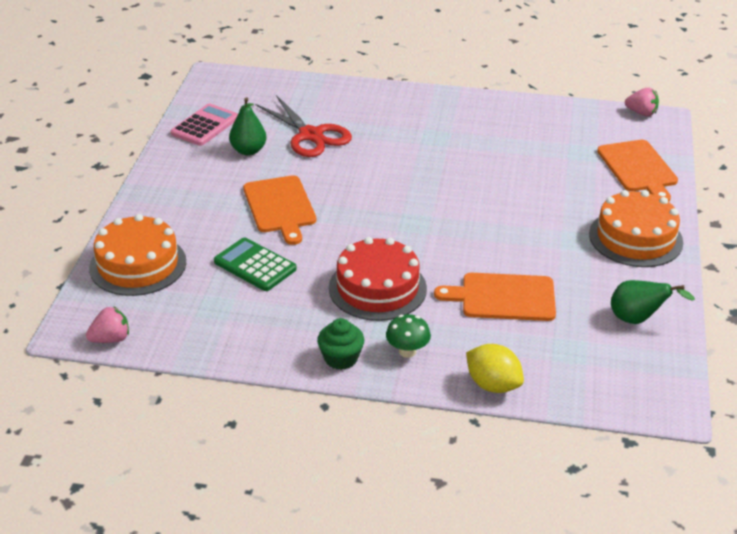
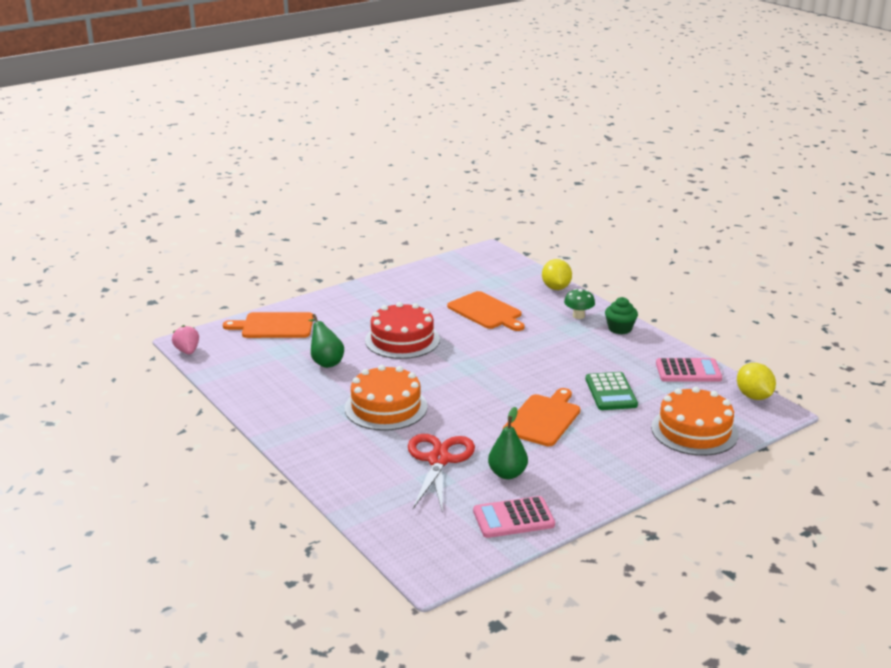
camera: 135 degrees left, 10 degrees down
pink strawberry [86,306,129,343] -> yellow lemon [737,363,776,400]
red cake [329,237,427,321] -> red cake moved to [365,302,440,359]
orange cake [589,190,683,267] -> orange cake moved to [345,365,428,431]
orange cutting board [597,140,678,202] -> orange cutting board turned 120 degrees counterclockwise [223,312,314,338]
green pear [611,280,695,324] -> green pear moved to [308,314,344,368]
none -> pink calculator [656,358,722,382]

